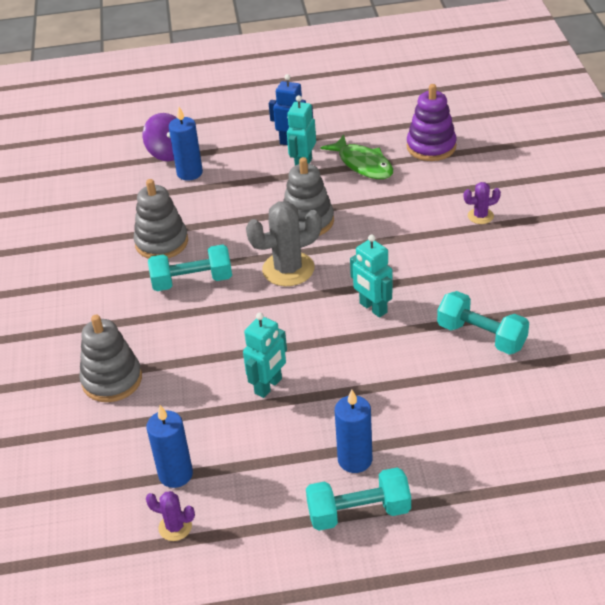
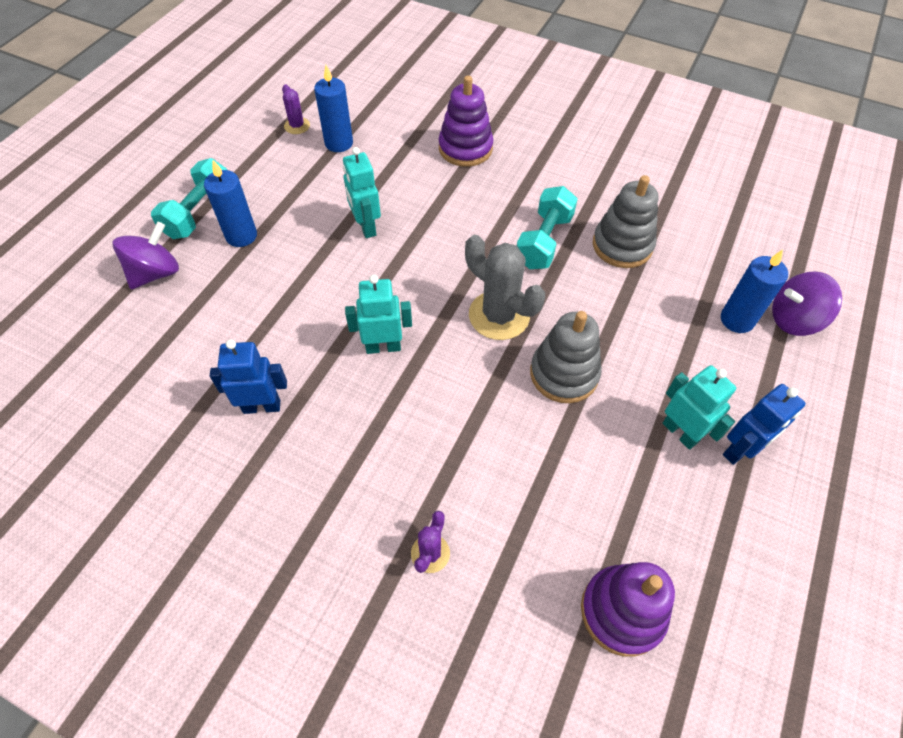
camera: 120 degrees right, 15 degrees up
grey stacking toy [79,315,142,402] -> purple stacking toy [438,76,494,167]
purple cactus [146,491,195,541] -> purple cactus turned 75 degrees counterclockwise [282,84,310,134]
grey cactus [246,201,322,286] -> grey cactus turned 60 degrees counterclockwise [465,235,545,340]
green fish [320,135,393,179] -> none
turquoise dumbbell [437,291,529,355] -> blue robot [210,339,287,414]
none -> purple spinning top [113,222,179,289]

